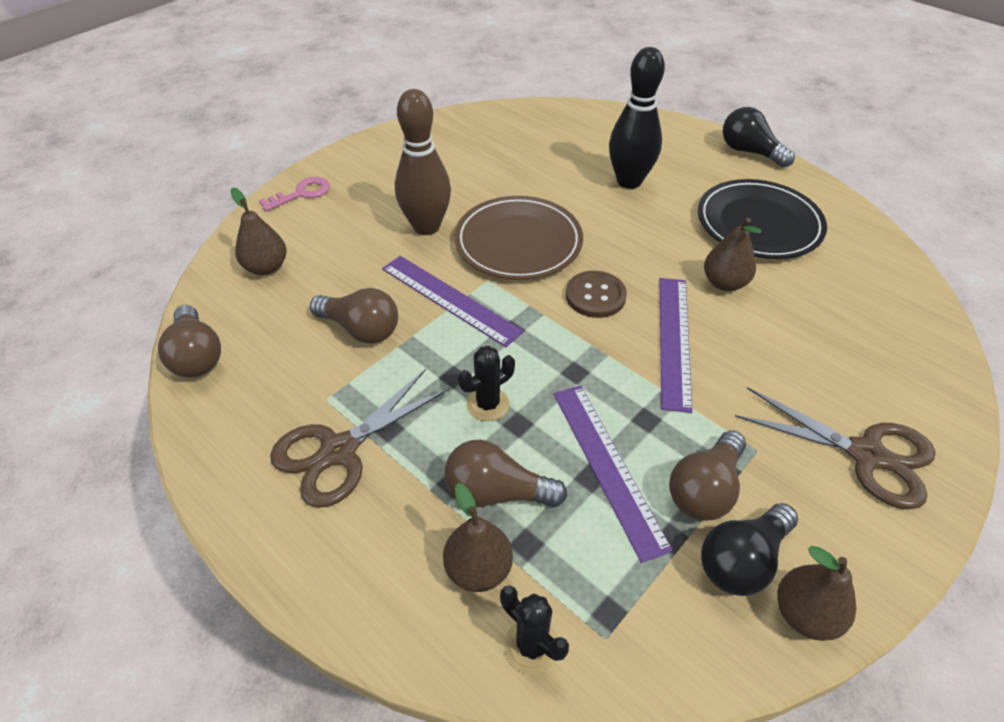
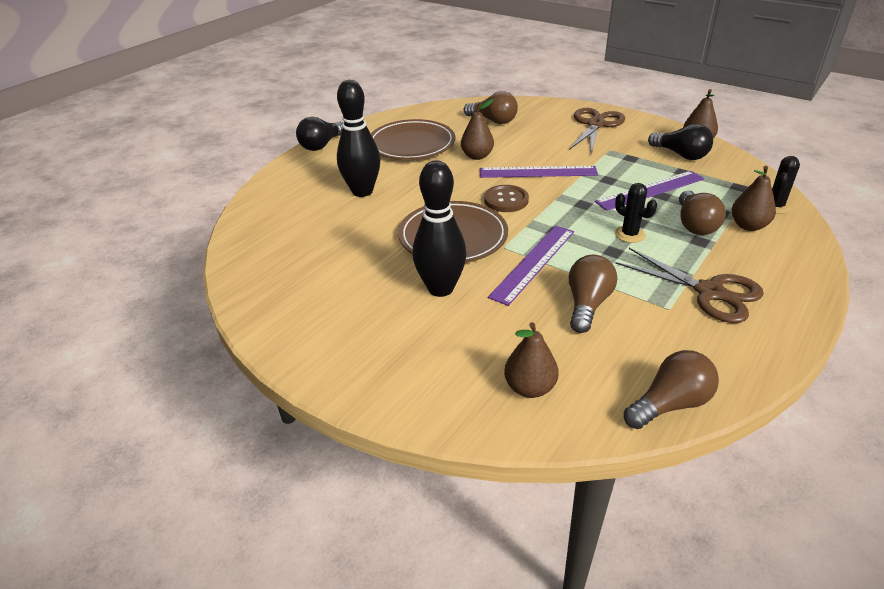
camera: 95 degrees left, 10 degrees down
pink key [259,177,330,212] -> none
brown bowling pin [395,89,451,235] -> black bowling pin [413,160,467,297]
brown light bulb [669,430,746,521] -> brown light bulb moved to [464,91,518,124]
black plate [698,179,827,259] -> brown plate [371,119,455,160]

